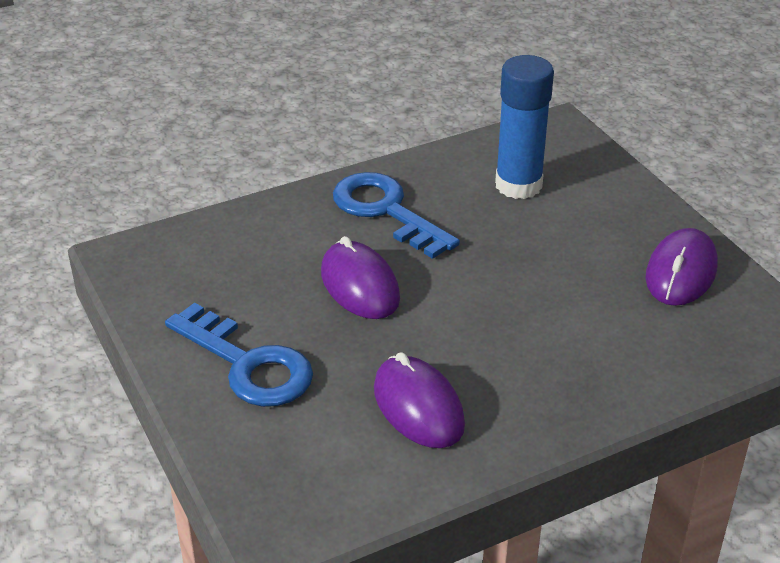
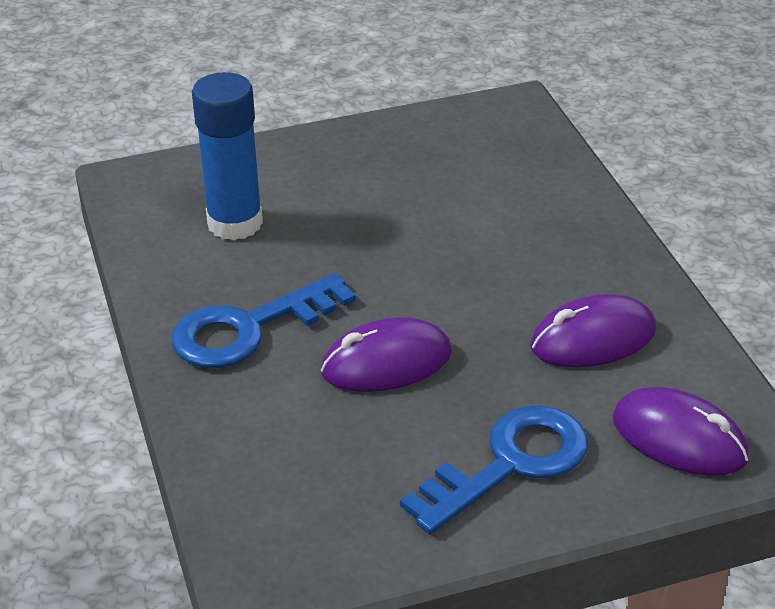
camera: 80 degrees left, 0 degrees up
purple mouse [645,228,718,306] -> purple mouse moved to [613,387,749,476]

